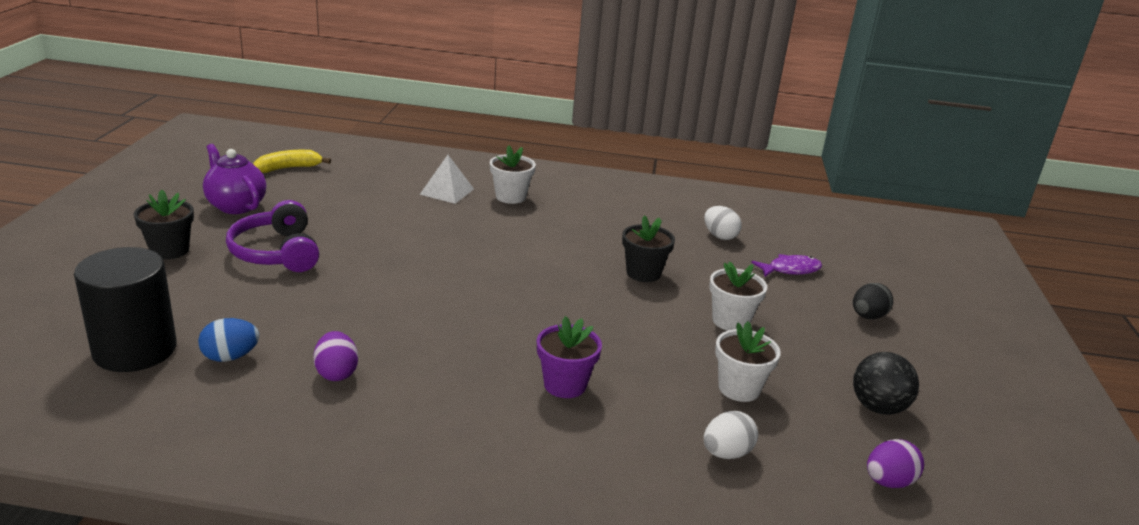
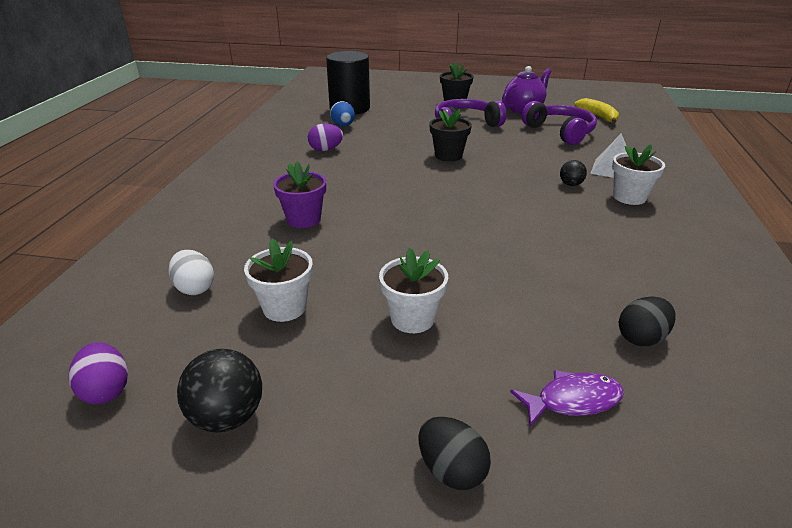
camera: 95 degrees right, 5 degrees up
black flower pot [622,215,675,282] -> black flower pot moved to [429,109,472,162]
white egg [705,206,742,240] -> black egg [619,296,676,346]
purple fish [751,254,822,277] -> purple fish turned 90 degrees counterclockwise [510,370,624,426]
none -> purple headphones [522,101,597,145]
none -> black ball [560,160,587,186]

